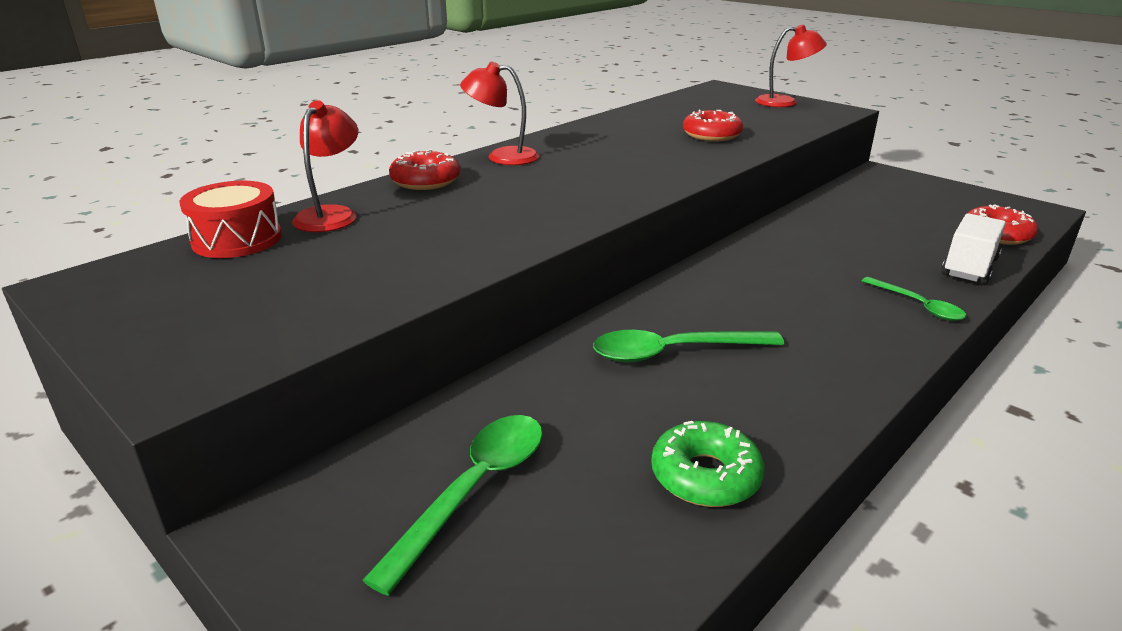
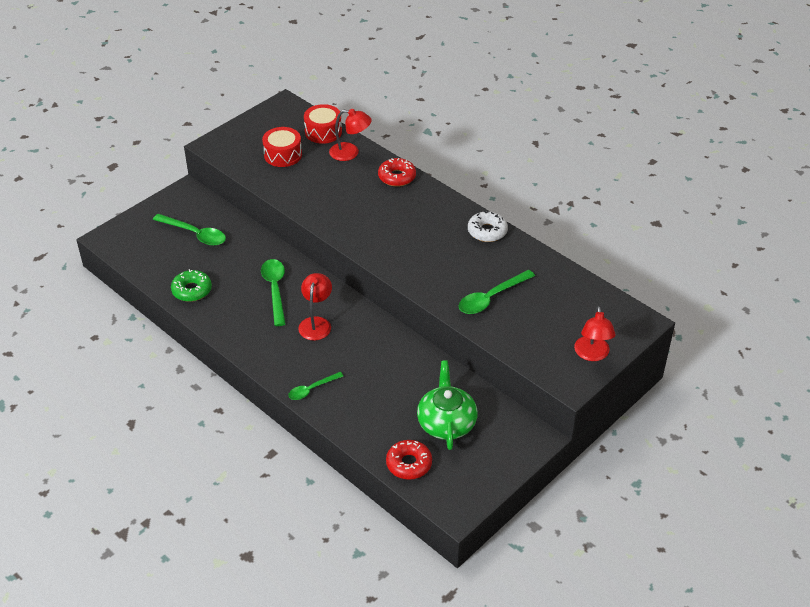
camera: 90 degrees right, 15 degrees up
red lamp [460,61,539,165] -> red lamp moved to [298,273,332,340]
red donut [683,110,743,141] -> green spoon [459,270,535,314]
white truck [941,213,1006,284] -> none
none -> red drum [262,127,302,167]
none -> green teapot [417,360,478,450]
none -> white donut [468,210,508,242]

